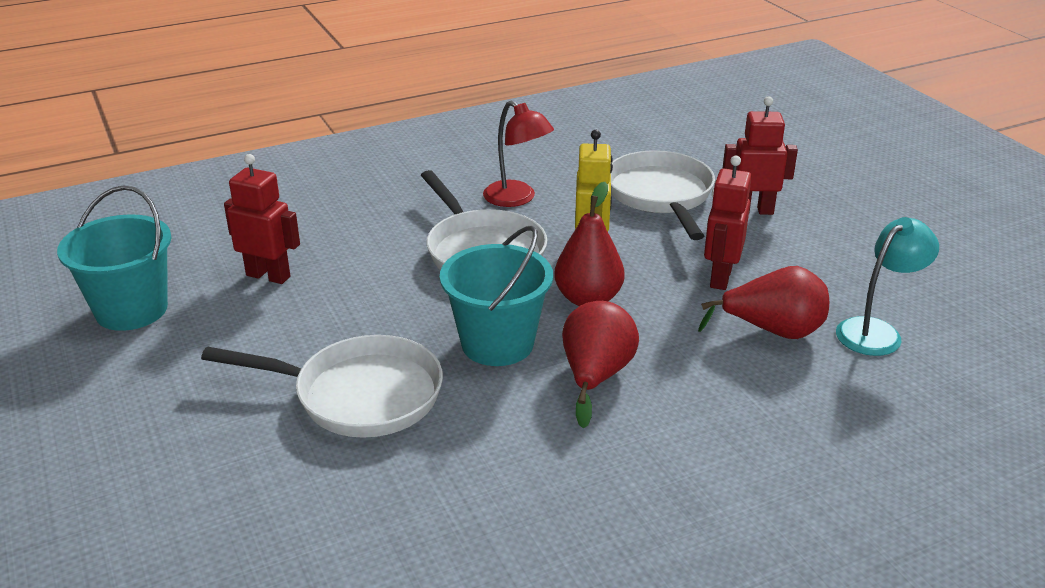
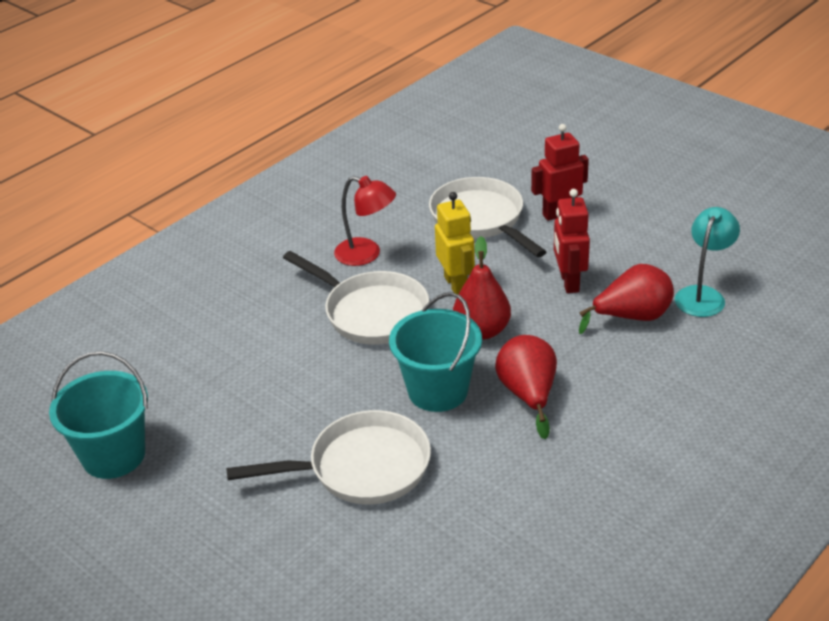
camera: 20 degrees left, 5 degrees up
red robot [224,154,300,284] -> none

